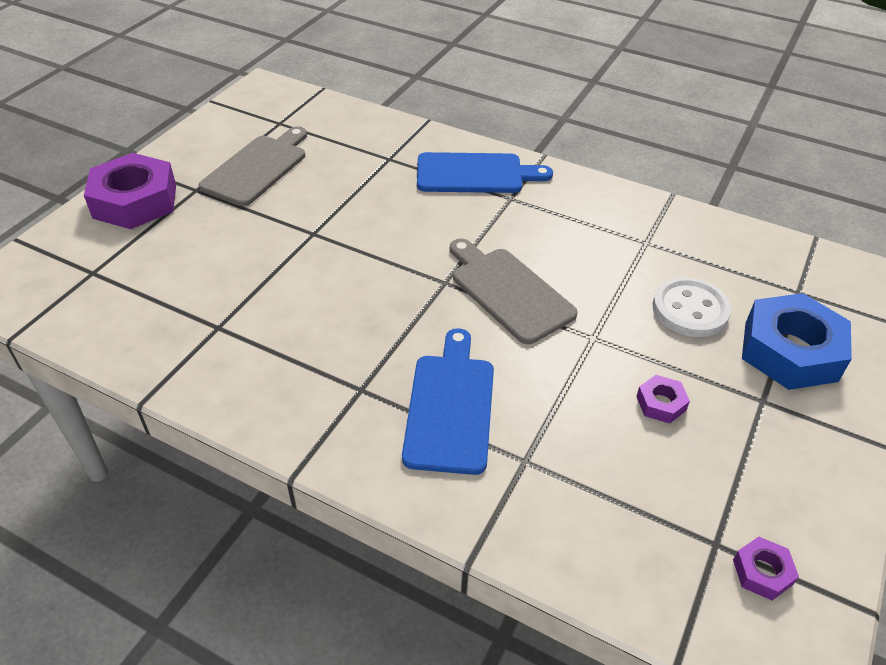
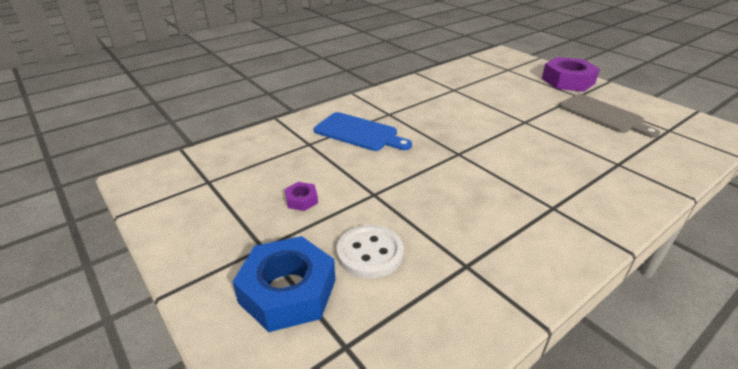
camera: 115 degrees right, 10 degrees down
blue cutting board [417,152,553,193] -> none
grey cutting board [450,239,578,344] -> none
purple nut [733,537,799,600] -> none

